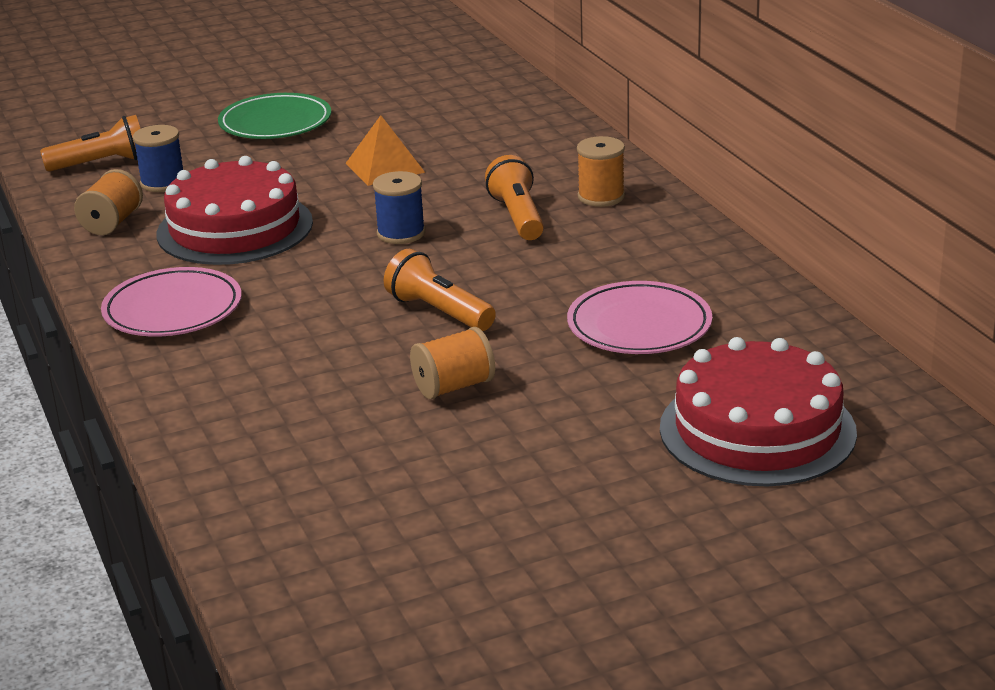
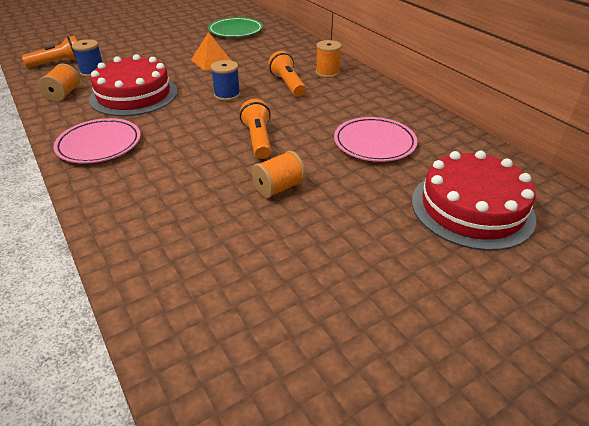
camera: 10 degrees left, 10 degrees up
green plate [218,93,331,139] -> green plate moved to [208,17,263,37]
orange flashlight [384,249,496,331] -> orange flashlight turned 45 degrees clockwise [240,99,271,159]

